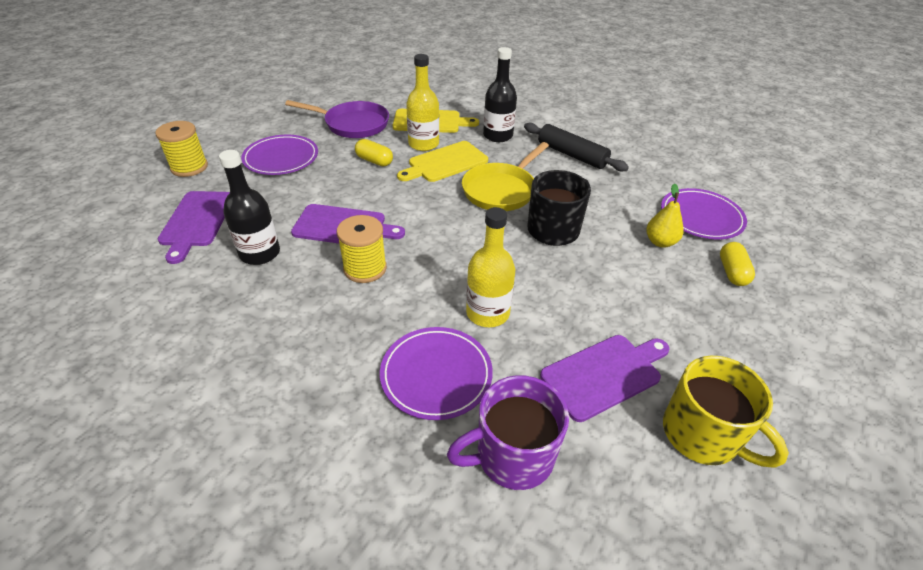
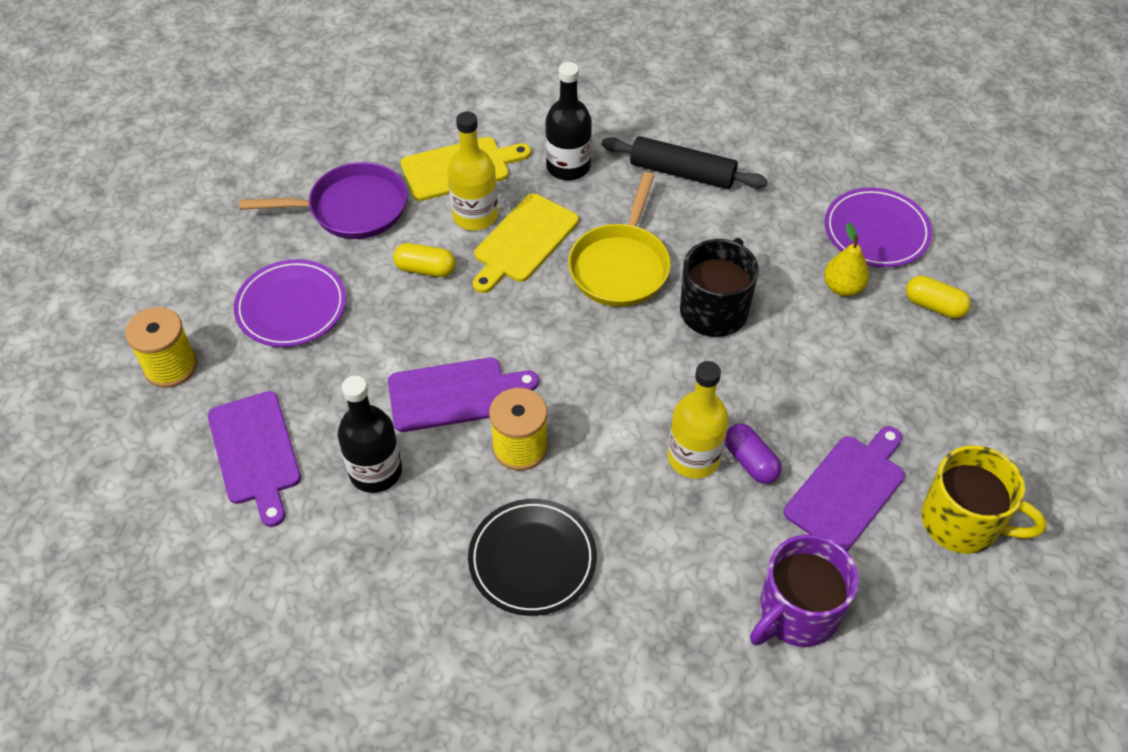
camera: 20 degrees left, 10 degrees up
purple plate [380,327,493,420] -> none
yellow capsule [720,242,755,286] -> yellow capsule turned 45 degrees counterclockwise [906,276,971,318]
none -> black plate [468,499,597,616]
none -> purple capsule [725,424,782,484]

